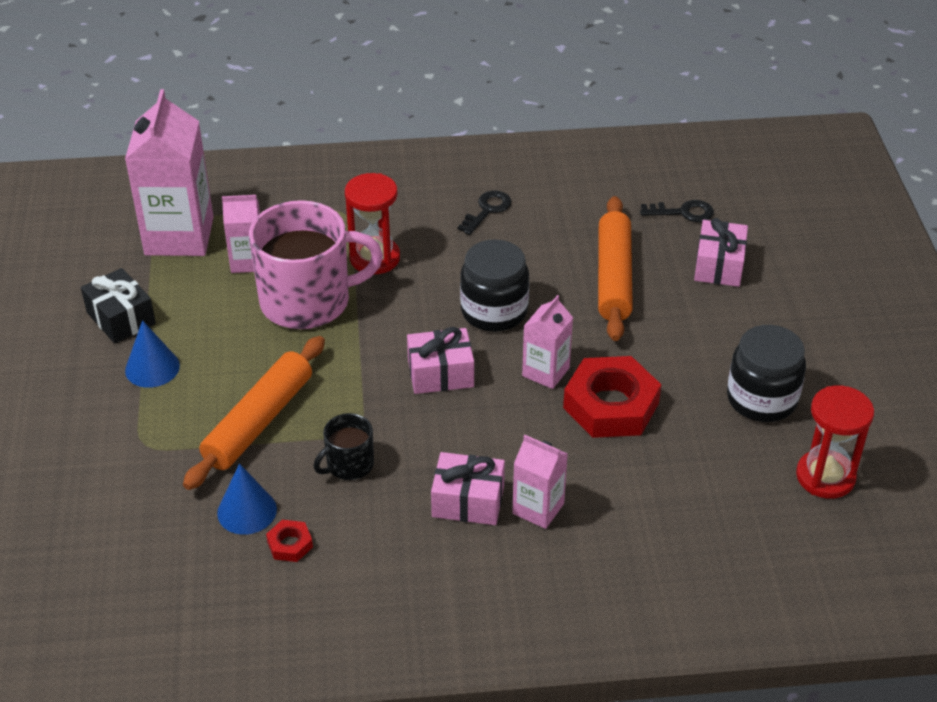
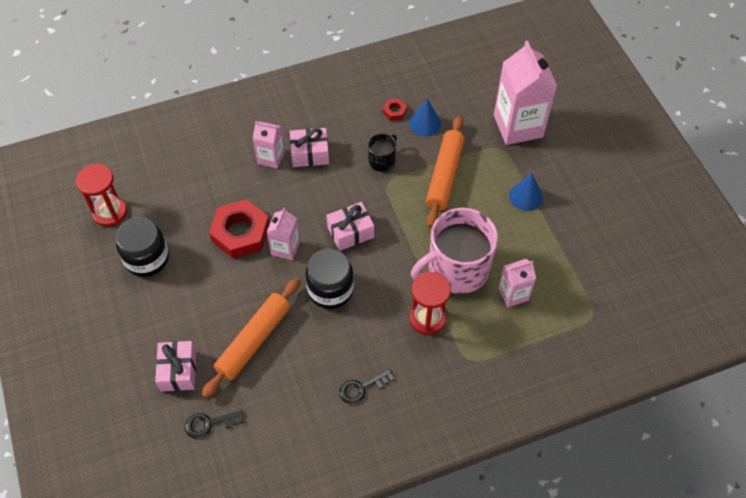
camera: 165 degrees right, 15 degrees up
black gift [81,268,156,344] -> none
pink carton [125,89,213,256] -> pink carton moved to [494,41,557,145]
black key [458,191,511,235] -> black key turned 45 degrees clockwise [339,369,394,405]
orange rolling pin [598,196,633,341] -> orange rolling pin turned 45 degrees clockwise [202,278,300,398]

